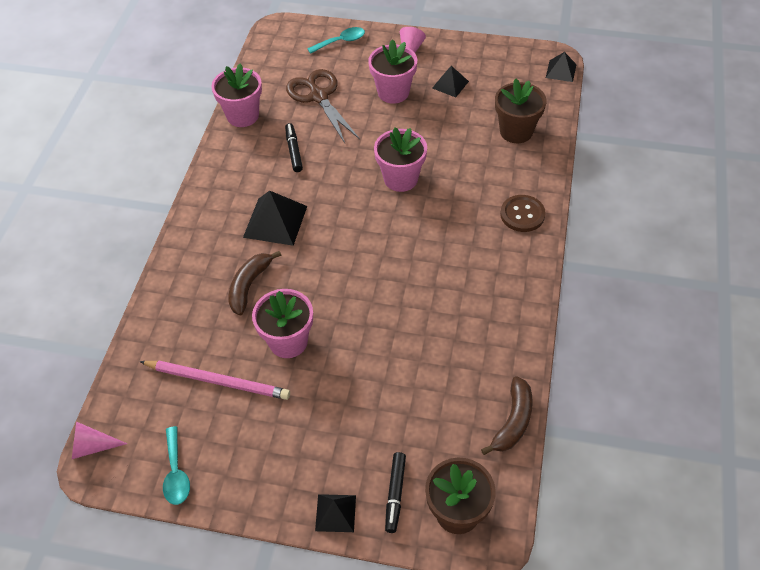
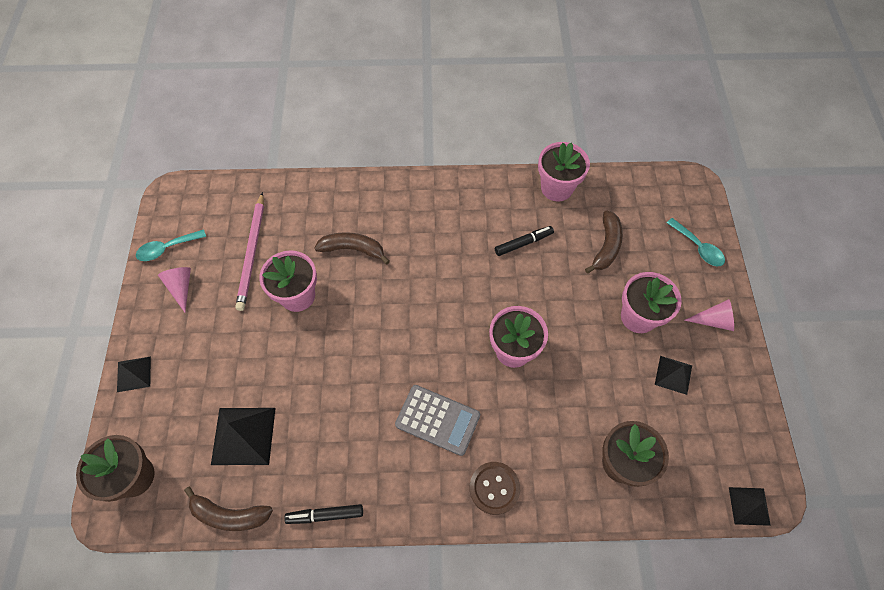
camera: 75 degrees right, 10 degrees up
pink cone [72,422,127,459] -> pink cone moved to [158,267,191,313]
black pyramid [243,191,307,246] -> black pyramid moved to [211,408,275,465]
brown scissors [286,69,360,143] -> brown banana [585,210,623,273]
black marker [385,452,406,533] -> black marker moved to [284,504,363,524]
none -> grey calculator [395,385,480,456]

